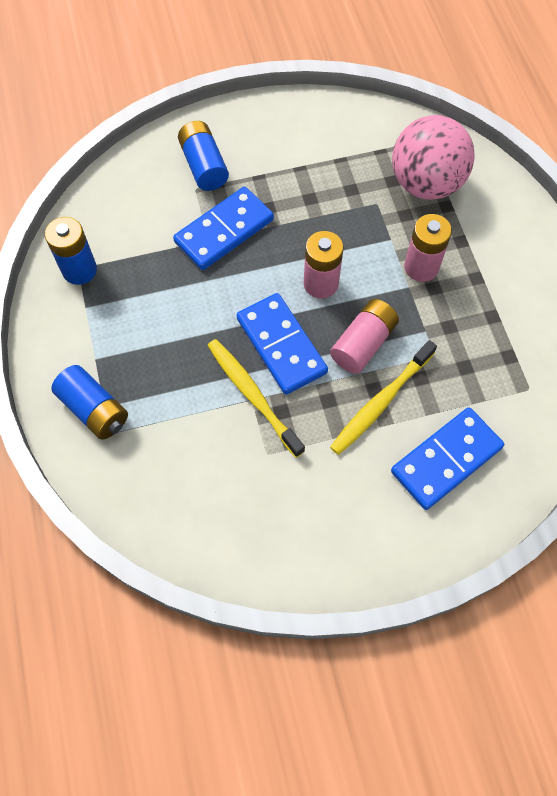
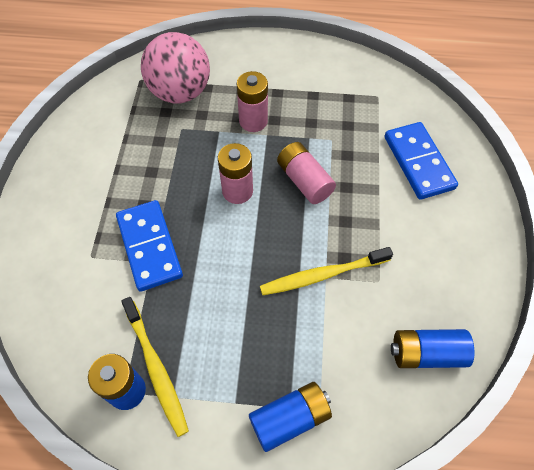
camera: 70 degrees left, 5 degrees down
blue battery [178,121,229,191] -> blue battery moved to [391,329,474,368]
blue domino [237,293,328,395] -> none
yellow toothbrush [330,340,437,455] -> yellow toothbrush moved to [121,297,189,437]

